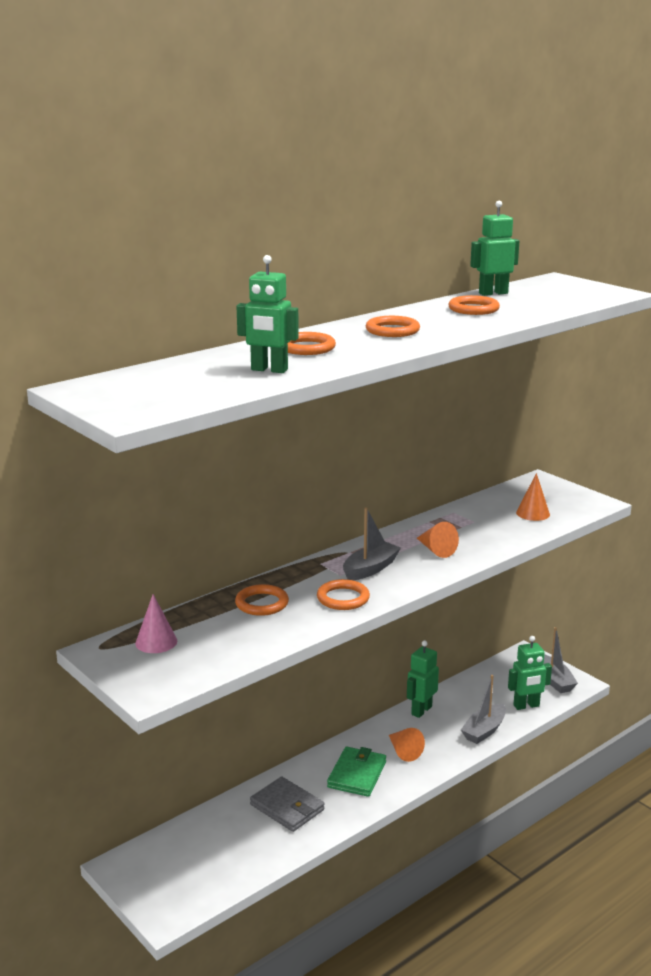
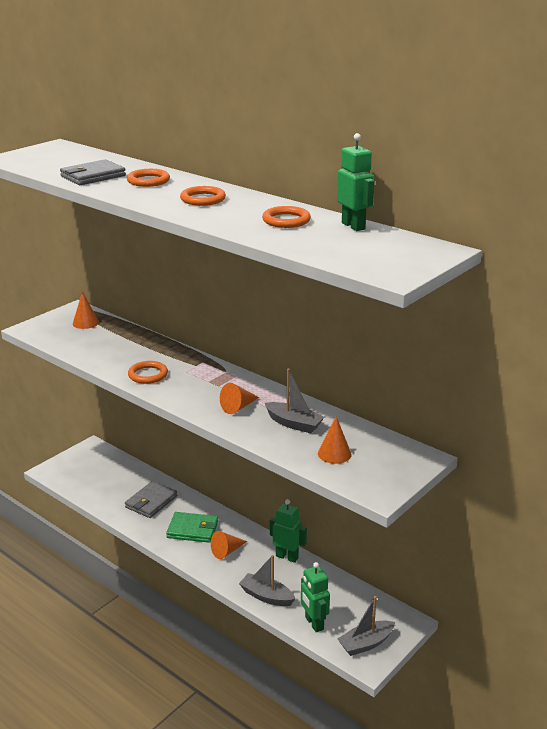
camera: 80 degrees right, 5 degrees up
pink cone [135,594,177,653] -> orange cone [73,291,99,329]
orange ring [235,584,289,616] -> none
green robot [237,255,299,373] -> grey wallet [60,159,126,185]
grey boat [343,508,401,580] -> grey boat moved to [265,368,324,433]

